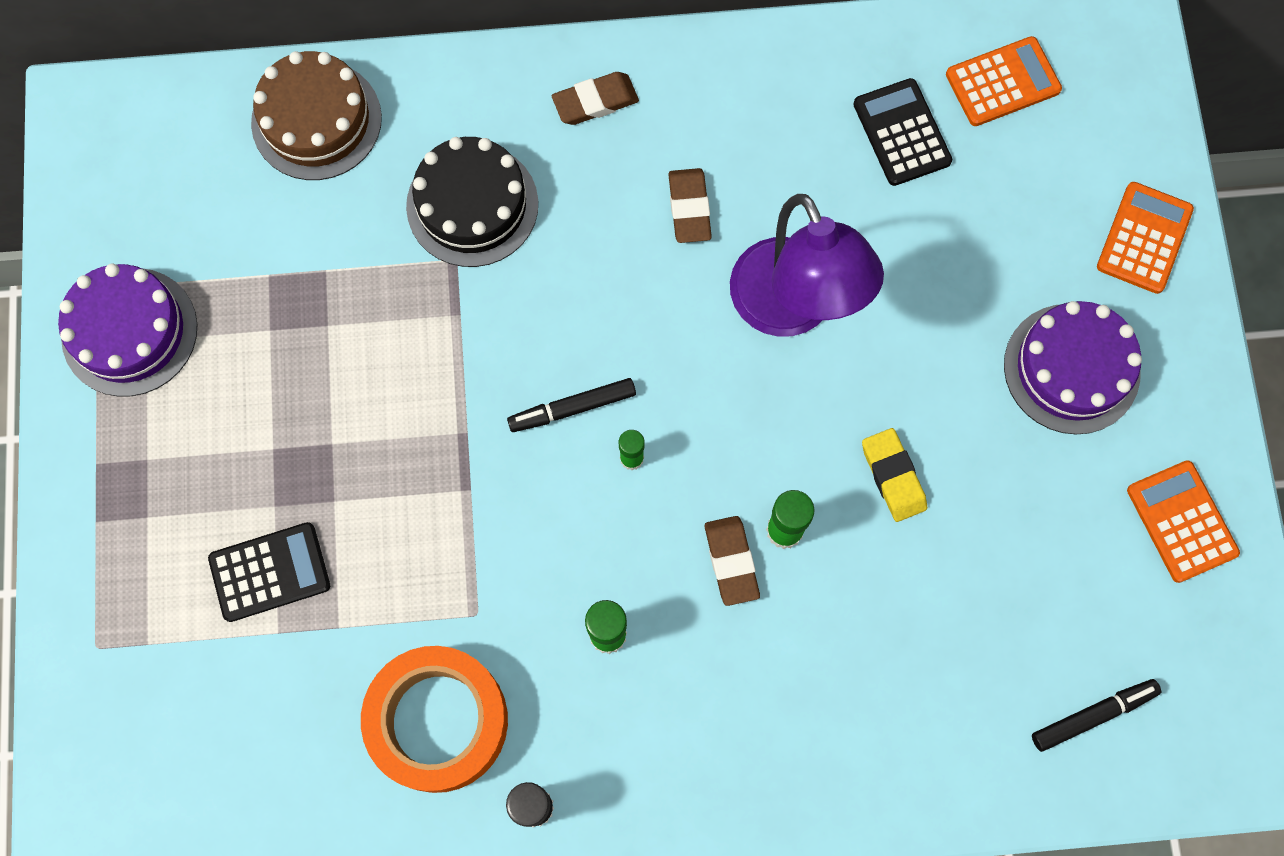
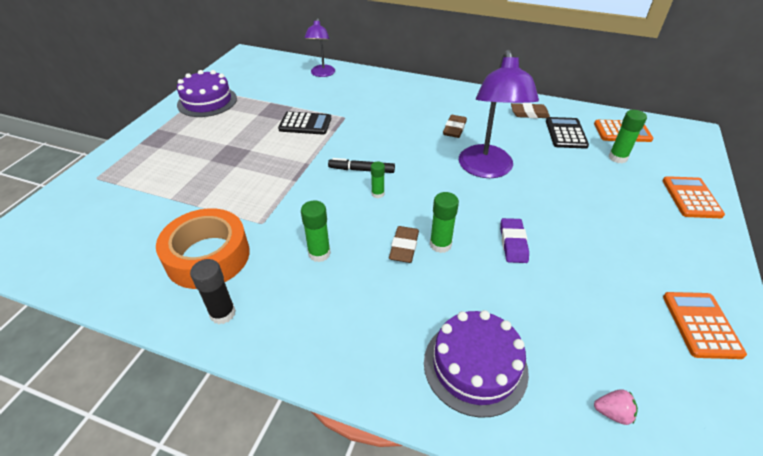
camera: 25 degrees right, 30 degrees down
black calculator [208,522,330,622] -> black calculator moved to [278,111,331,135]
brown cake [251,51,382,180] -> purple lamp [304,18,335,77]
black cake [406,137,538,267] -> none
brown eraser [552,72,639,125] -> brown eraser moved to [511,103,550,119]
yellow eraser [862,428,927,522] -> purple eraser [500,218,529,263]
purple cake [1004,301,1142,434] -> purple cake moved to [424,310,529,418]
black marker [1032,679,1161,752] -> pink strawberry [594,389,638,425]
orange calculator [1097,182,1194,294] -> orange calculator turned 45 degrees counterclockwise [662,176,725,218]
none -> green glue stick [608,110,647,163]

